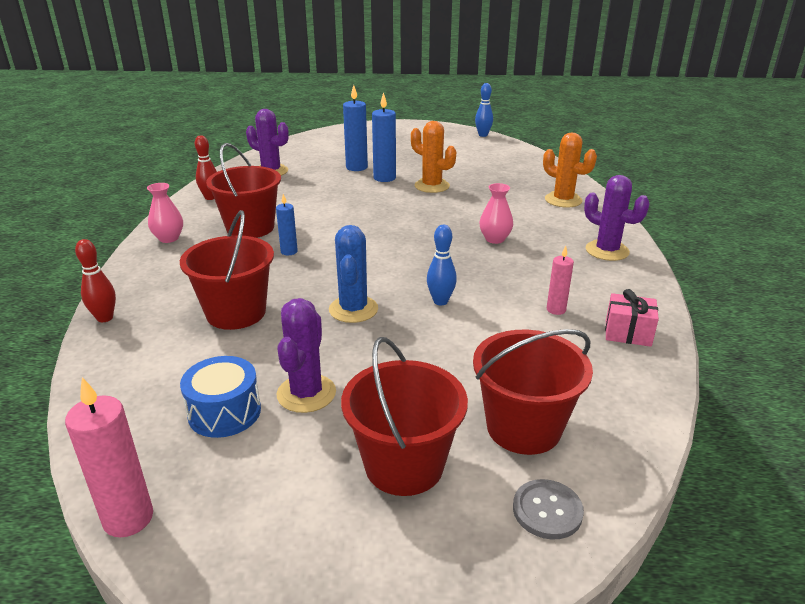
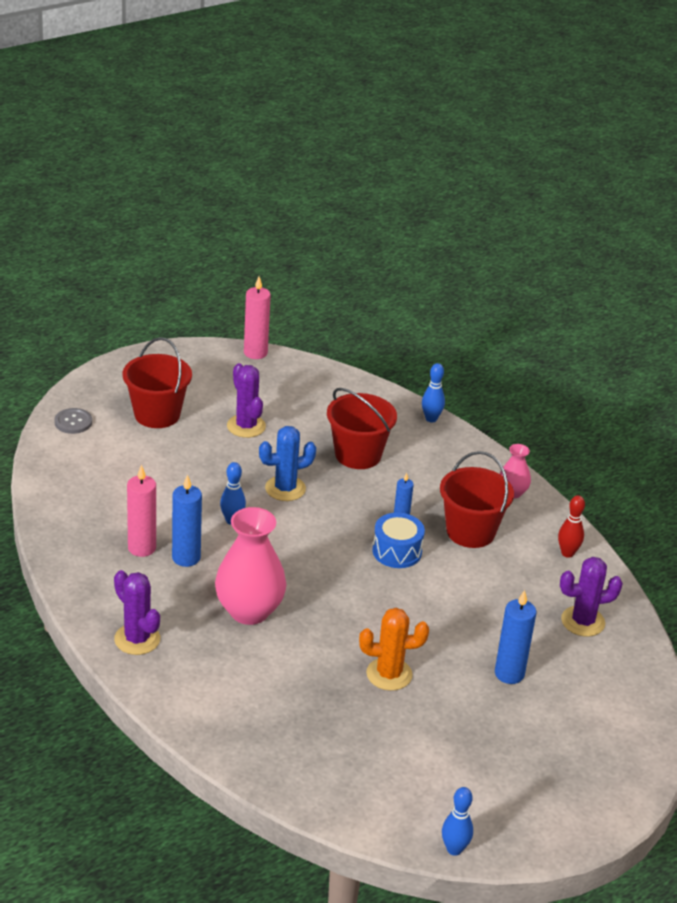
camera: 140 degrees right, 5 degrees up
red bowling pin [75,239,116,322] -> blue bowling pin [422,363,445,422]
blue drum [180,356,261,438] -> blue drum moved to [373,513,425,568]
blue cactus [329,225,378,323] -> blue cactus turned 75 degrees counterclockwise [259,426,316,501]
blue candle [372,92,396,182] -> blue candle moved to [172,474,202,567]
red bucket [473,329,593,455] -> none
pink vase [479,183,513,244] -> pink vase [215,507,287,625], size x1.95
orange cactus [543,132,597,208] -> none
pink candle [547,246,574,315] -> pink candle [127,465,156,557], size x1.68
purple cactus [584,175,650,261] -> purple cactus turned 45 degrees clockwise [114,570,160,655]
pink gift [605,289,659,347] -> none

